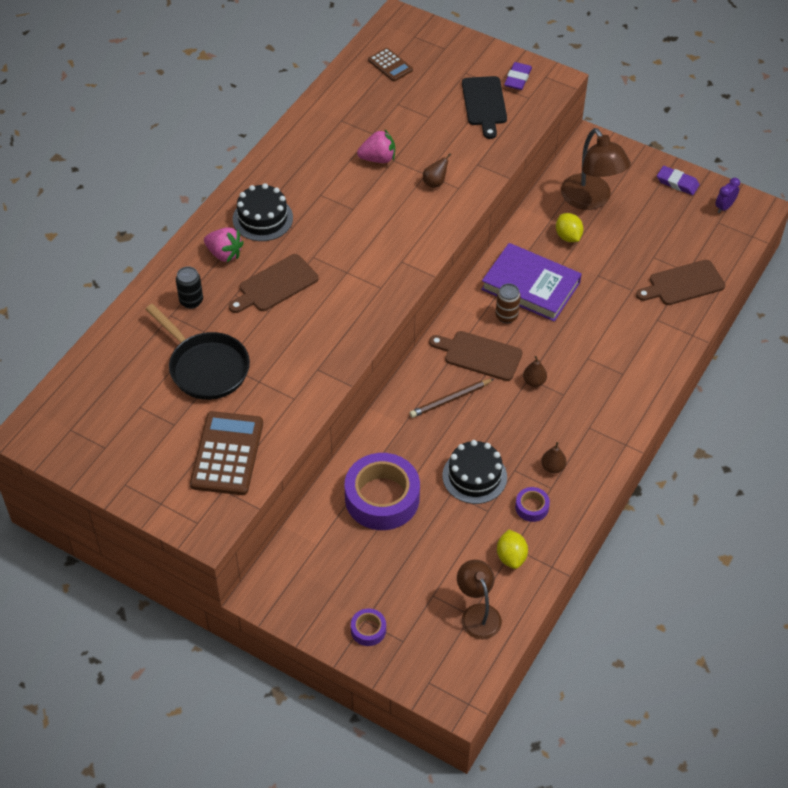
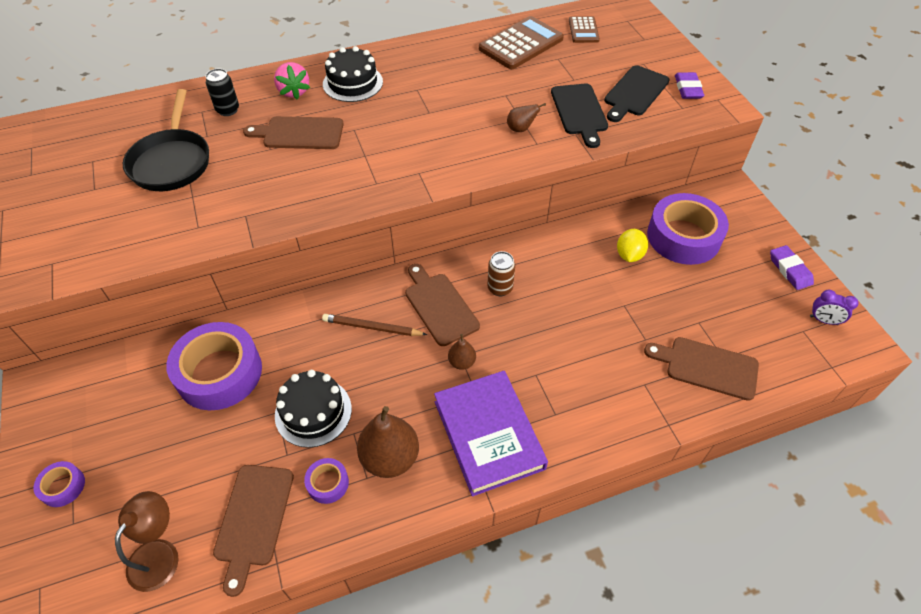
camera: 40 degrees right, 0 degrees up
brown calculator [190,411,263,495] -> brown calculator moved to [479,16,564,69]
pink strawberry [357,130,395,163] -> none
purple book [481,243,582,321] -> purple book moved to [434,371,548,497]
yellow lemon [497,529,528,569] -> brown cutting board [213,465,294,597]
purple eraser [504,62,532,90] -> purple eraser turned 60 degrees counterclockwise [675,72,704,99]
brown pear [541,442,566,473] -> brown pear [357,406,419,478], size x1.95
brown lamp [561,128,631,210] -> purple tape [647,193,729,265]
purple clock [715,178,740,213] -> purple clock turned 150 degrees counterclockwise [810,290,858,325]
none -> black cutting board [551,84,608,148]

